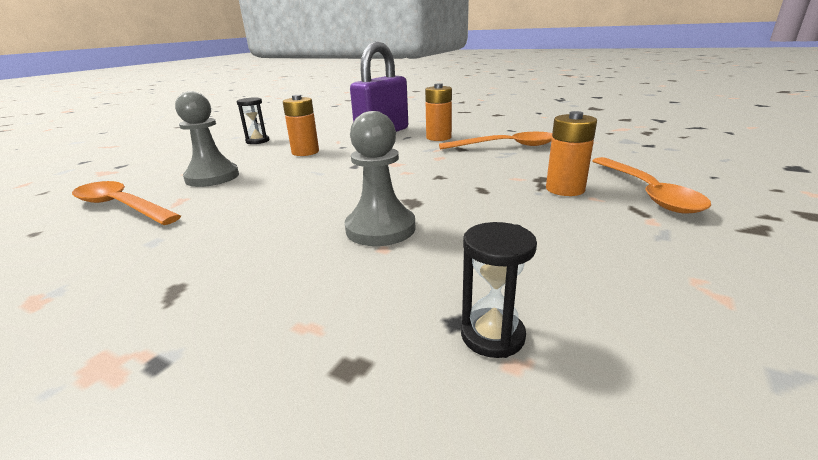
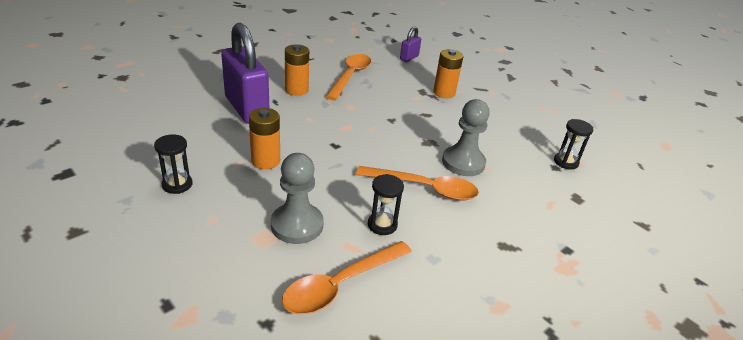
camera: 75 degrees left, 10 degrees up
orange spoon [592,157,711,213] -> orange spoon moved to [356,166,479,201]
none -> black hourglass [368,174,404,235]
none -> purple padlock [400,26,421,62]

